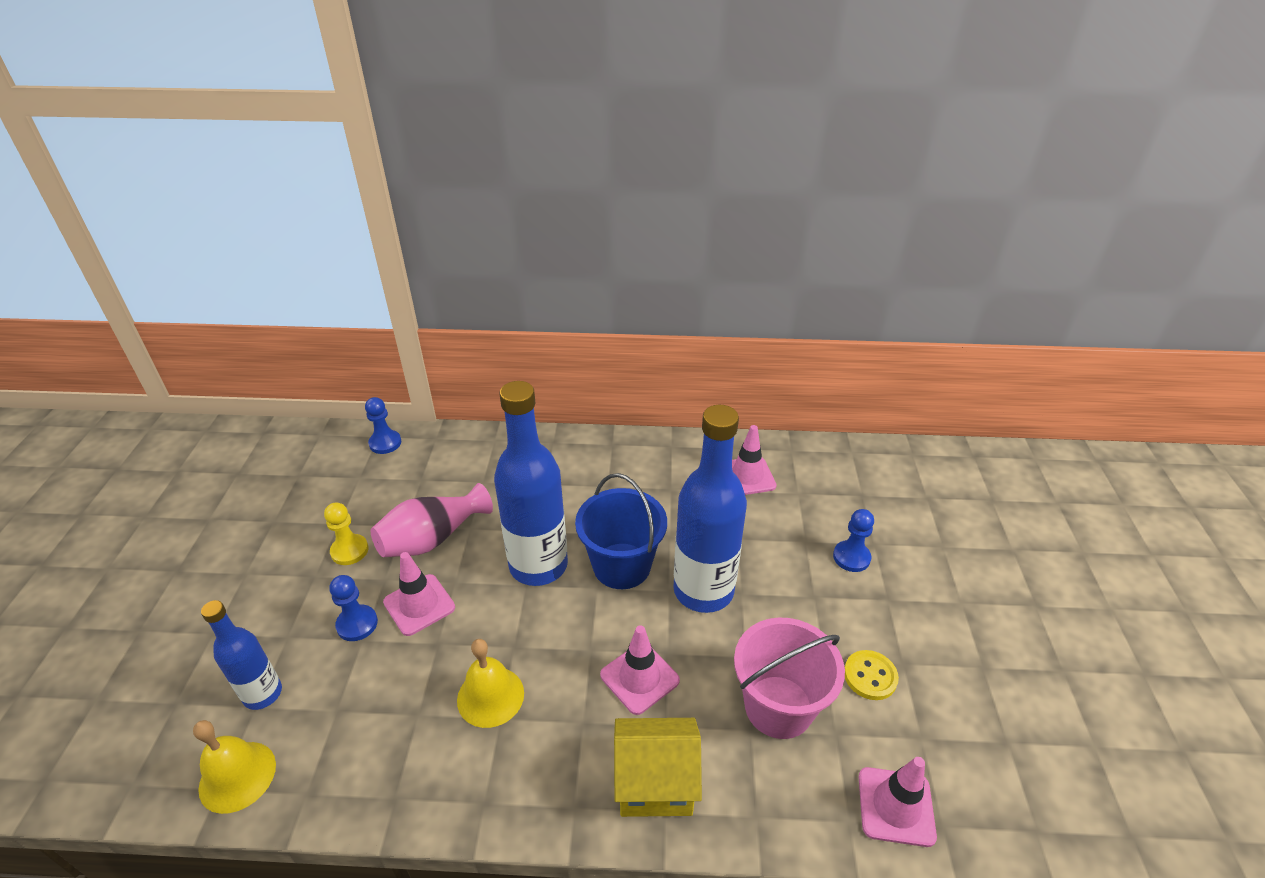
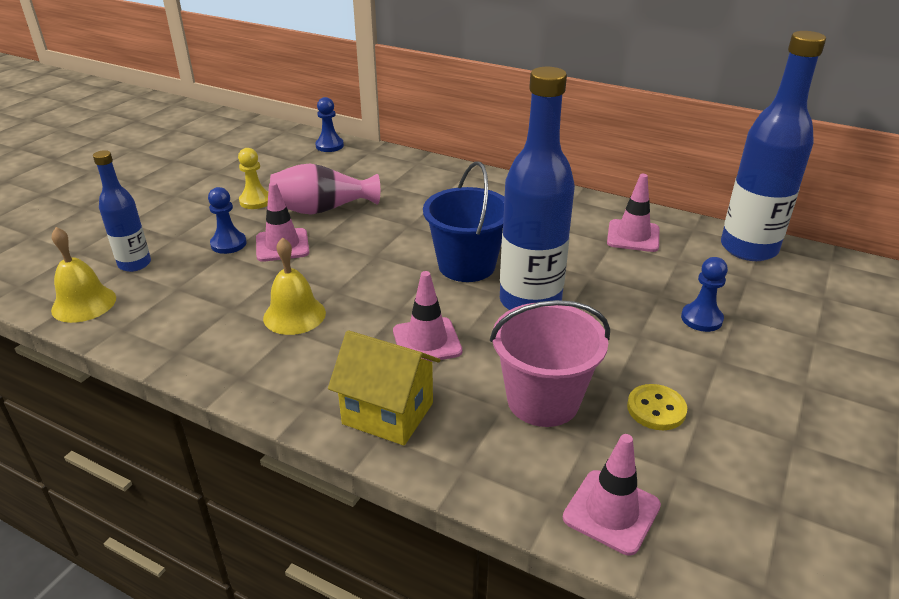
camera: 25 degrees right, 5 degrees down
blue bottle [494,381,568,586] -> blue bottle moved to [721,31,826,261]

